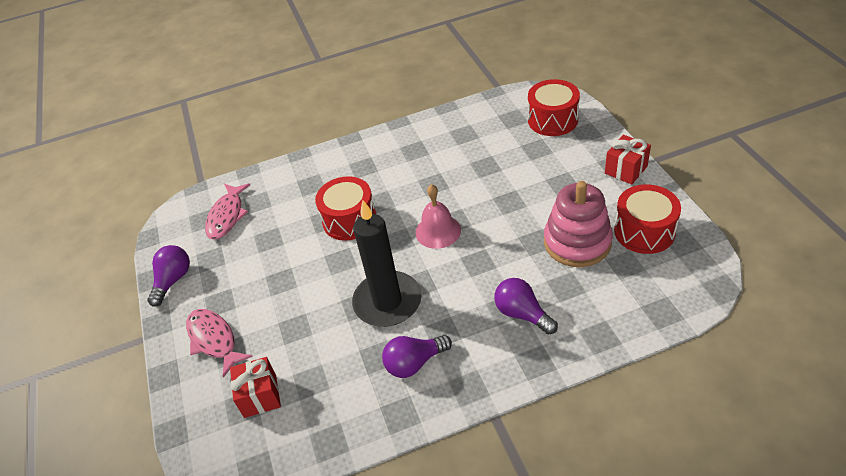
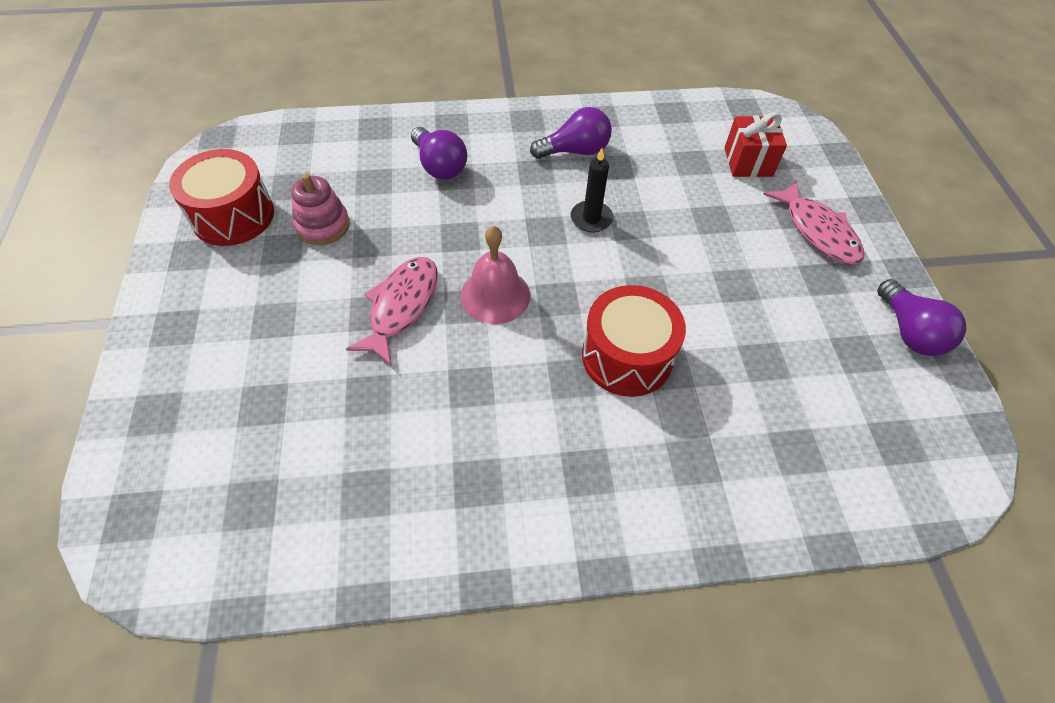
camera: 175 degrees left, 10 degrees up
purple light bulb [148,245,190,307] -> purple light bulb turned 45 degrees counterclockwise [877,279,966,356]
pink fish [205,184,250,240] -> pink fish moved to [346,257,438,366]
black candle [352,200,422,327] -> black candle [570,148,613,232], size x0.48
red drum [528,79,580,136] -> none
pink stacking toy [544,181,613,267] -> pink stacking toy [291,174,350,245], size x0.59
red gift [605,135,651,185] -> none

